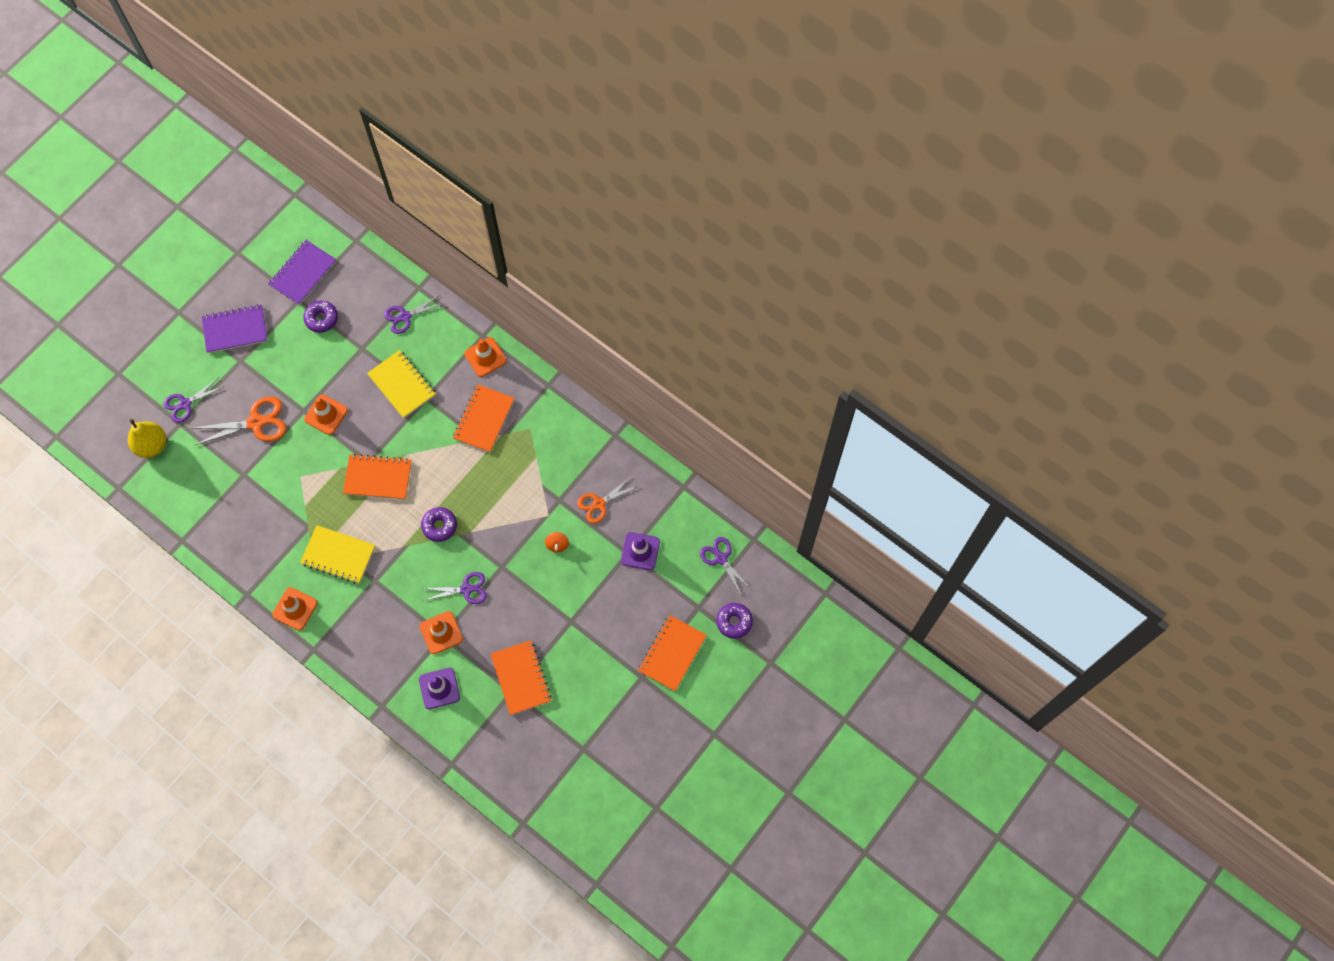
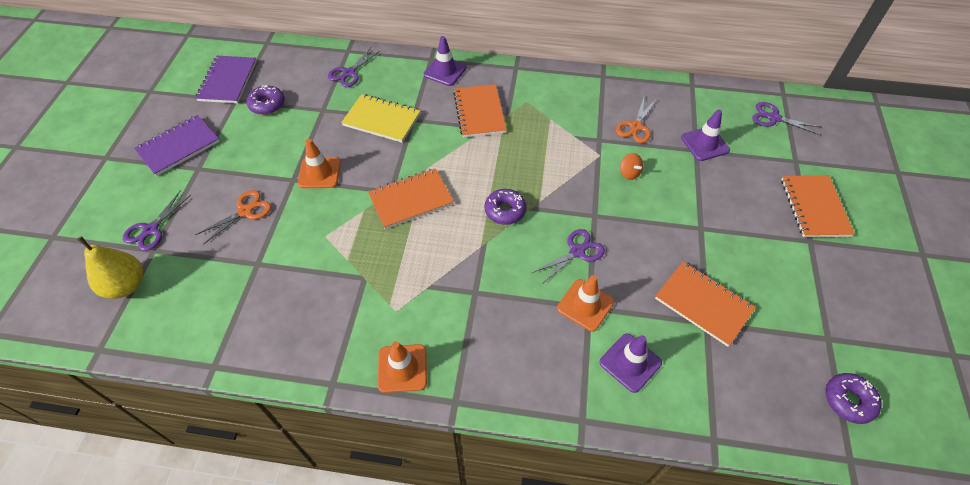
camera: 30 degrees left, 15 degrees down
orange scissors [194,396,286,445] -> orange scissors [195,190,271,244], size x0.66
yellow notebook [300,525,375,584] -> none
orange traffic cone [464,337,507,377] -> purple traffic cone [424,36,467,86]
purple donut [716,603,753,639] -> purple donut moved to [826,373,882,424]

